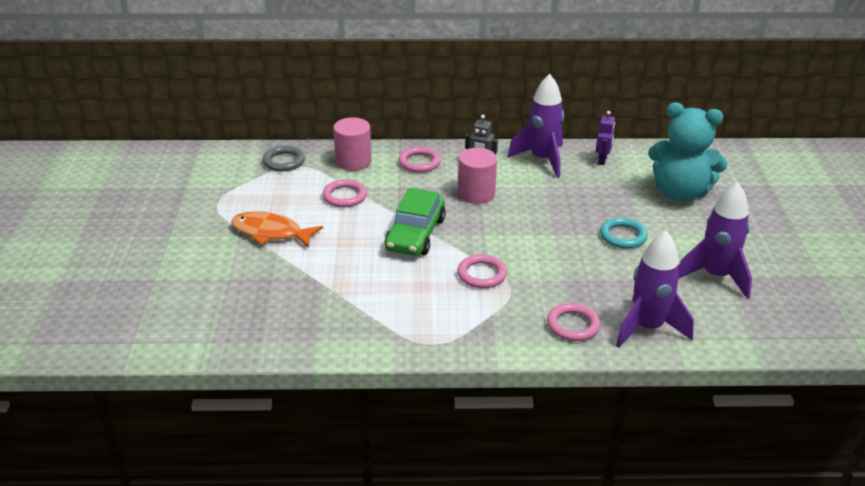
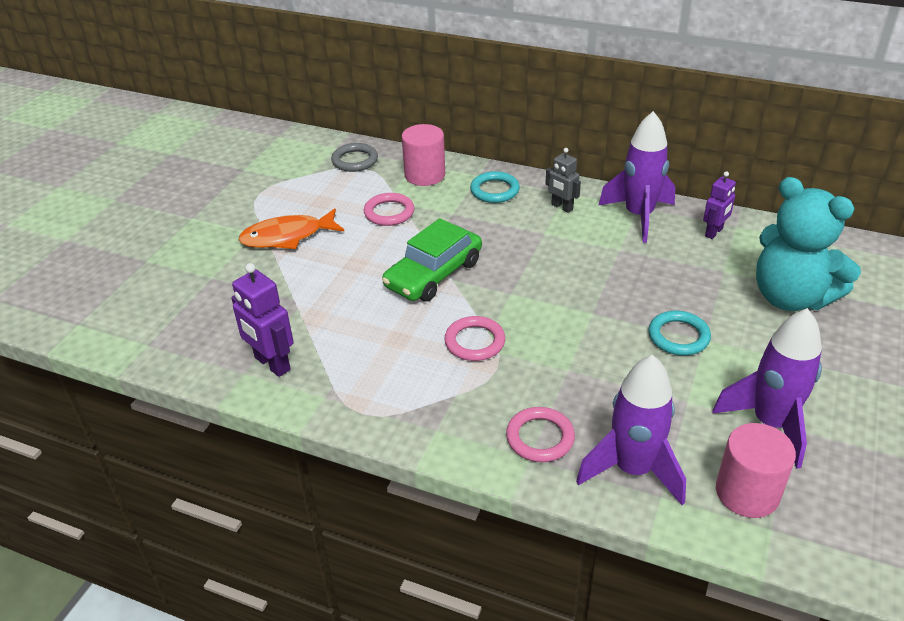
camera: 25 degrees right, 5 degrees up
orange fish [231,211,323,248] -> orange fish turned 60 degrees counterclockwise [238,208,344,249]
pink ring [399,147,441,172] -> turquoise ring [470,171,520,203]
pink cylinder [458,148,497,204] -> pink cylinder moved to [716,423,796,518]
none -> purple robot [231,263,294,377]

